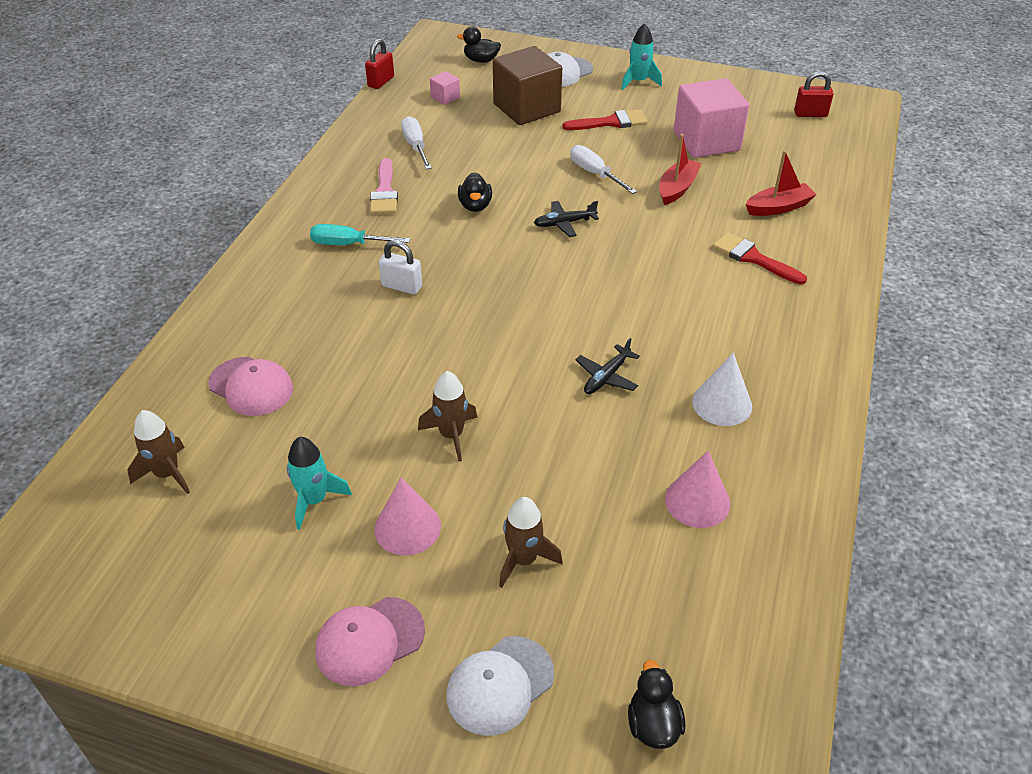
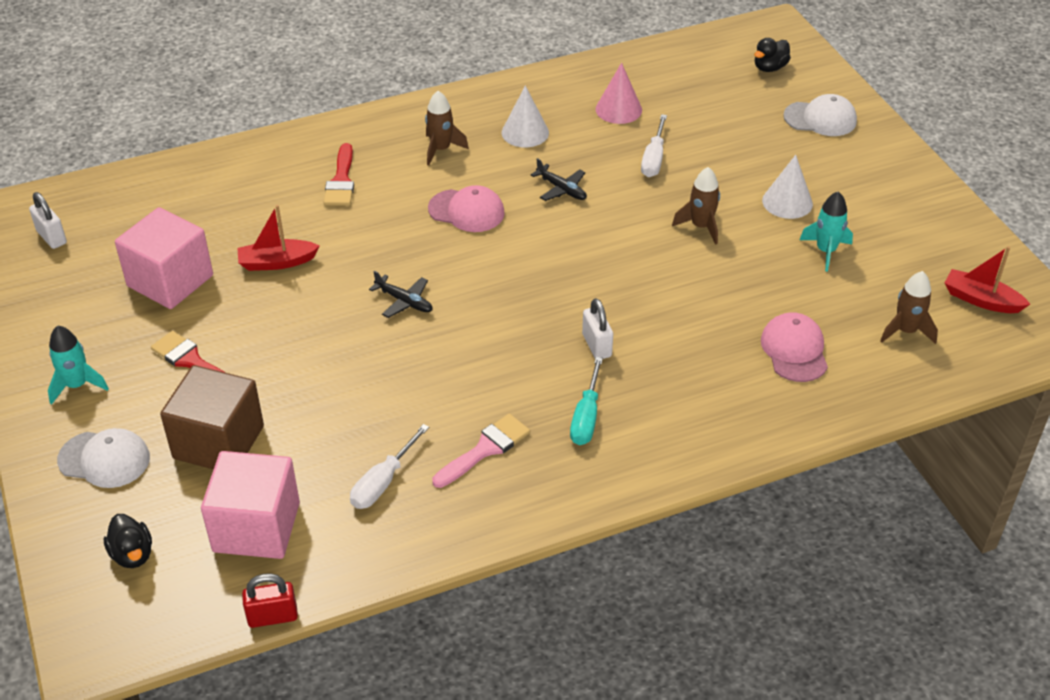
camera: 130 degrees left, 0 degrees up
turquoise screwdriver [310,224,410,245] -> turquoise screwdriver turned 45 degrees clockwise [570,356,603,445]
pink cap [315,597,425,686] -> pink cap moved to [428,185,505,232]
pink cone [374,477,441,556] -> white cone [762,155,813,219]
pink cube [430,71,460,105] -> pink cube [201,451,300,559], size x2.32
black duck [458,172,492,212] -> none
brown rocket [499,497,563,588] -> brown rocket moved to [425,91,469,166]
white screwdriver [570,145,637,194] -> white screwdriver moved to [641,114,667,177]
black plane [576,338,640,394] -> black plane turned 45 degrees clockwise [531,158,587,201]
red boat [745,150,817,216] -> red boat moved to [945,246,1030,313]
red padlock [794,71,833,117] -> white padlock [29,192,67,249]

